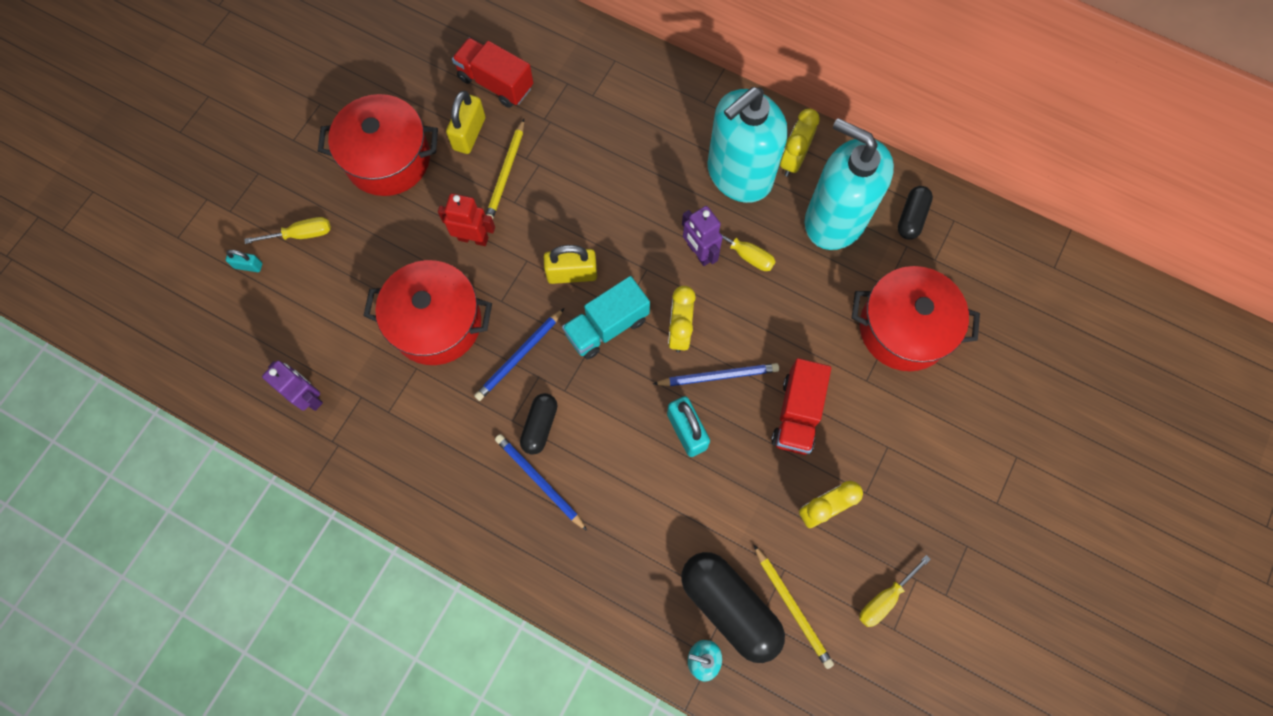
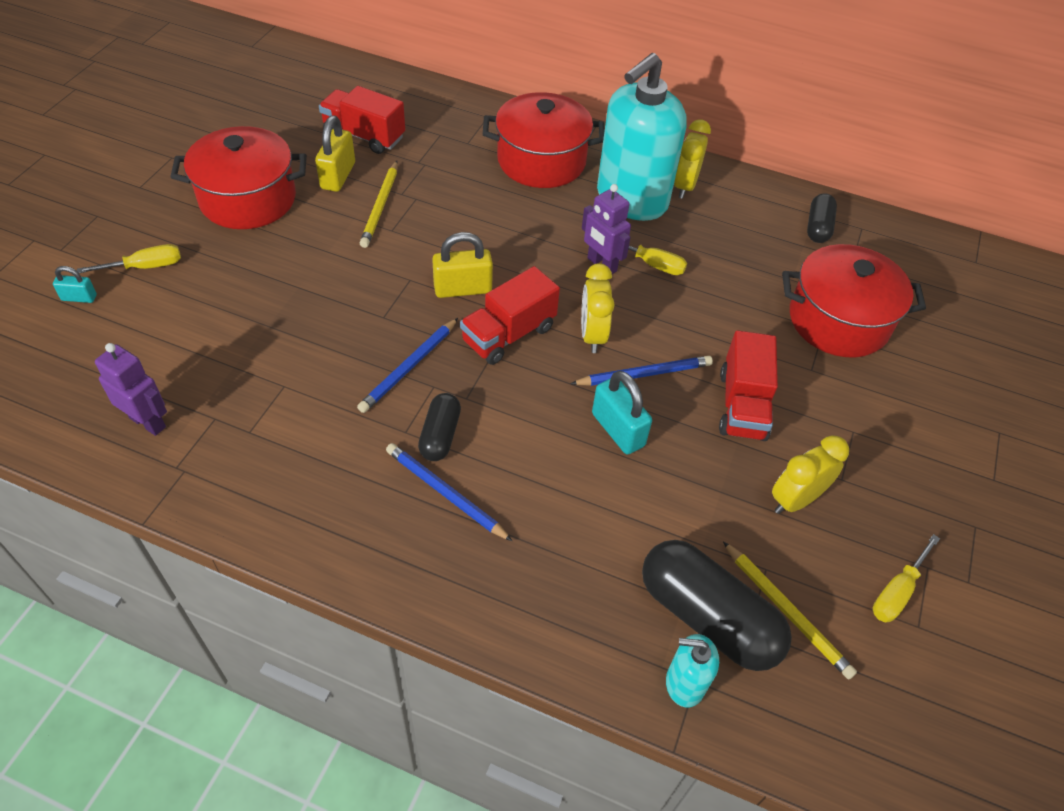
camera: 10 degrees left, 20 degrees down
red pot [363,260,492,365] -> red pot moved to [483,92,605,188]
red robot [438,193,495,246] -> none
turquoise truck [562,276,650,359] -> red truck [460,266,560,365]
turquoise soap dispenser [805,118,894,250] -> none

